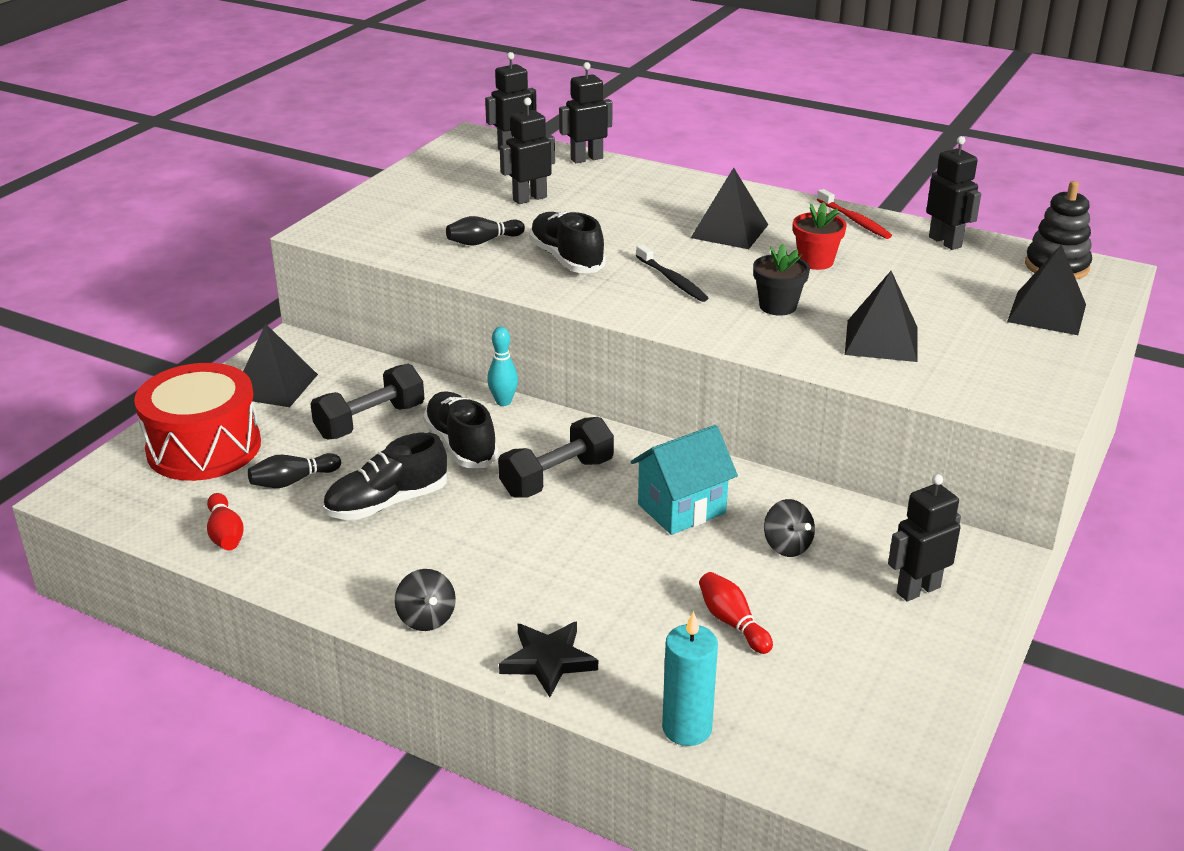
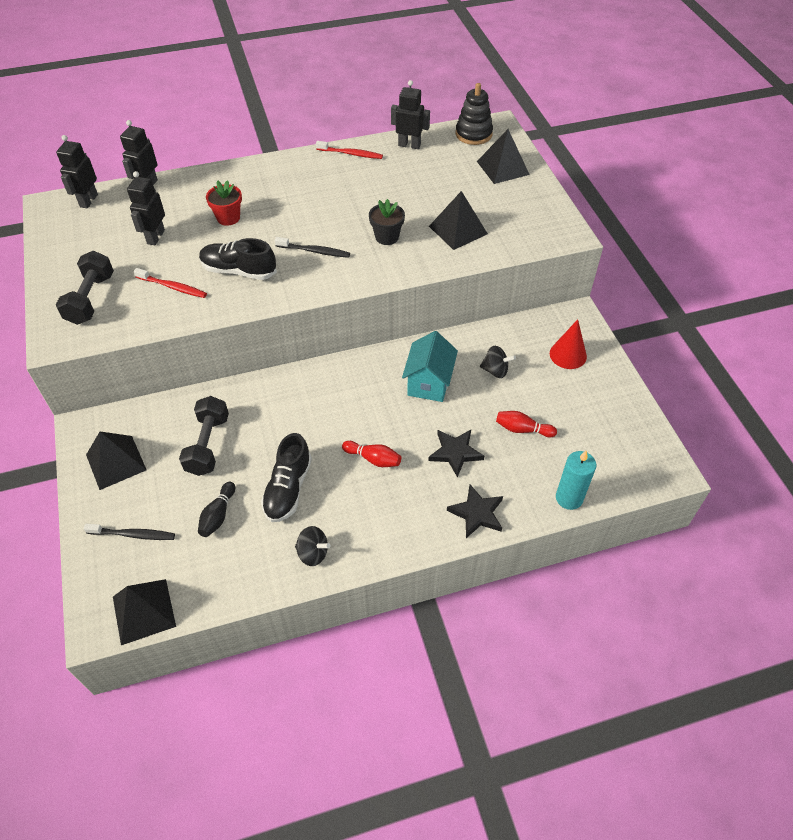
camera: 45 degrees left, 20 degrees up
red drum [134,363,261,481] -> black toothbrush [84,524,175,540]
red bowling pin [207,493,244,550] -> red bowling pin moved to [342,441,401,467]
black spinning top [395,569,456,631] -> black spinning top moved to [295,526,330,566]
black shoe [423,391,499,468] -> none
black bowling pin [446,216,525,246] -> red toothbrush [134,268,207,298]
turquoise bowling pin [487,327,518,406] -> none
black dumbbell [498,417,614,498] -> black dumbbell moved to [56,251,114,325]
black pyramid [691,167,768,249] -> black pyramid moved to [113,579,176,645]
red flower pot [793,202,847,270] -> red flower pot moved to [206,180,242,226]
black robot [888,474,961,602] -> red cone [550,319,587,369]
none -> black star [428,430,484,478]

